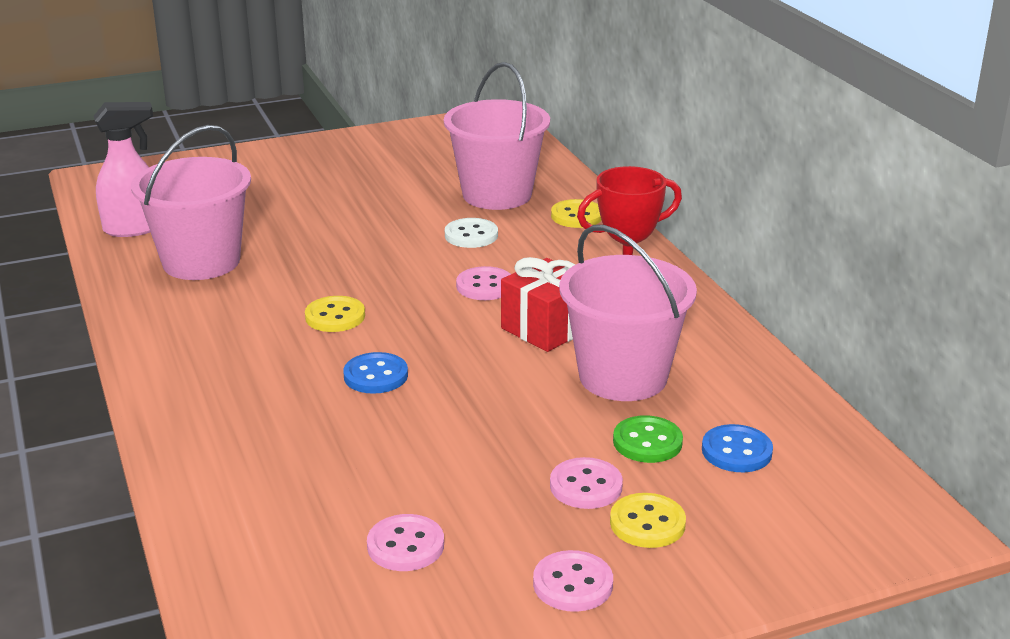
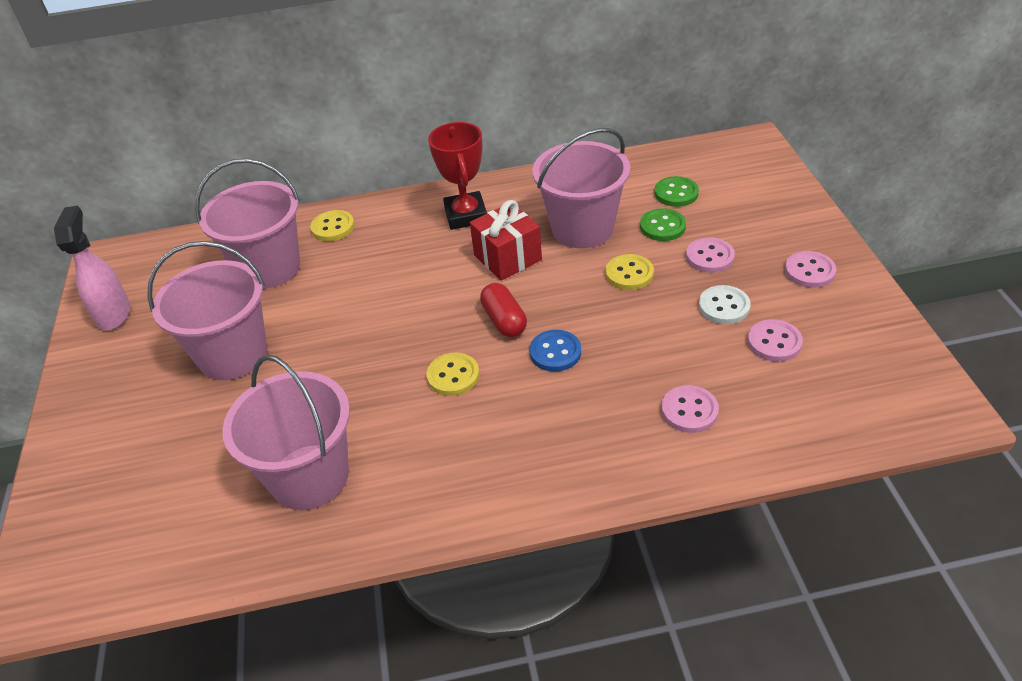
camera: 75 degrees left, 15 degrees up
pink spray bottle [94,102,153,237] -> pink spray bottle moved to [54,206,130,331]
white button [445,218,498,248] -> white button moved to [699,285,751,324]
pink button [456,266,511,300] -> pink button moved to [661,385,719,433]
yellow button [610,493,686,548] -> yellow button moved to [606,254,654,290]
blue button [702,424,773,472] -> green button [654,176,699,207]
none -> pink bucket [147,241,267,380]
none -> red capsule [480,283,527,337]

